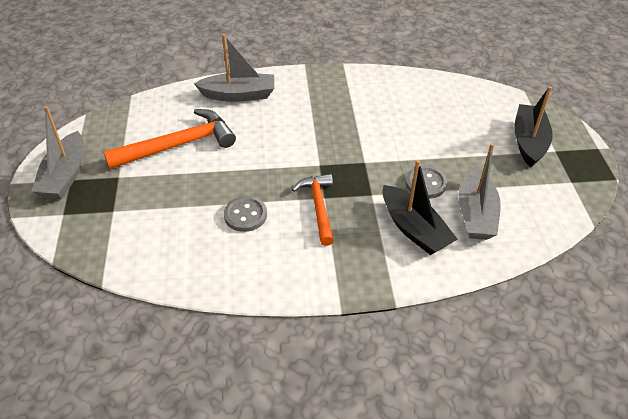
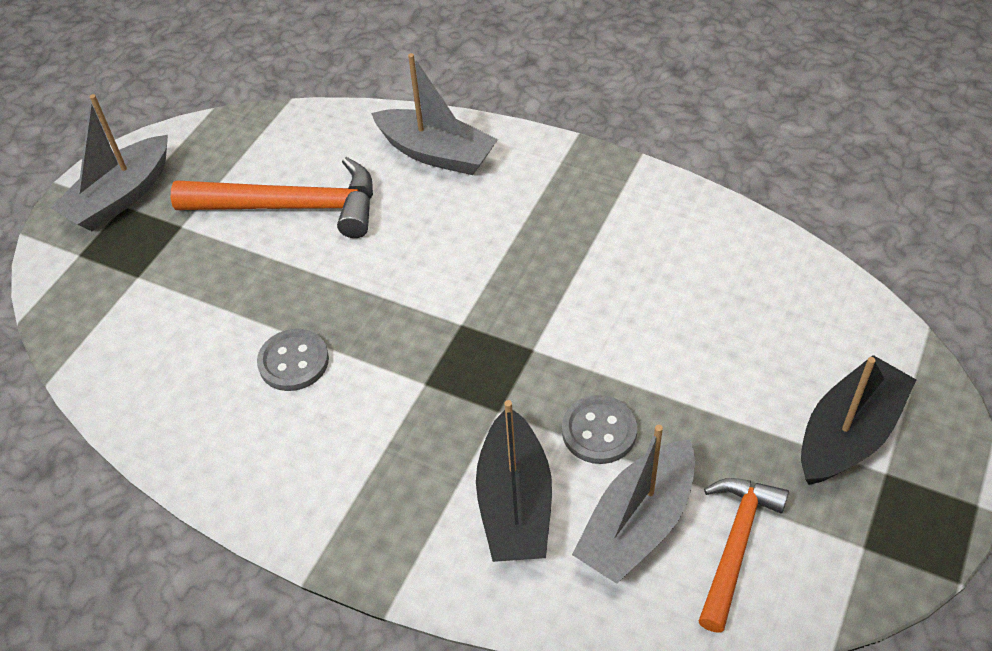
camera: 35 degrees right, 5 degrees up
orange hammer [292,174,334,246] -> orange hammer moved to [698,478,789,633]

